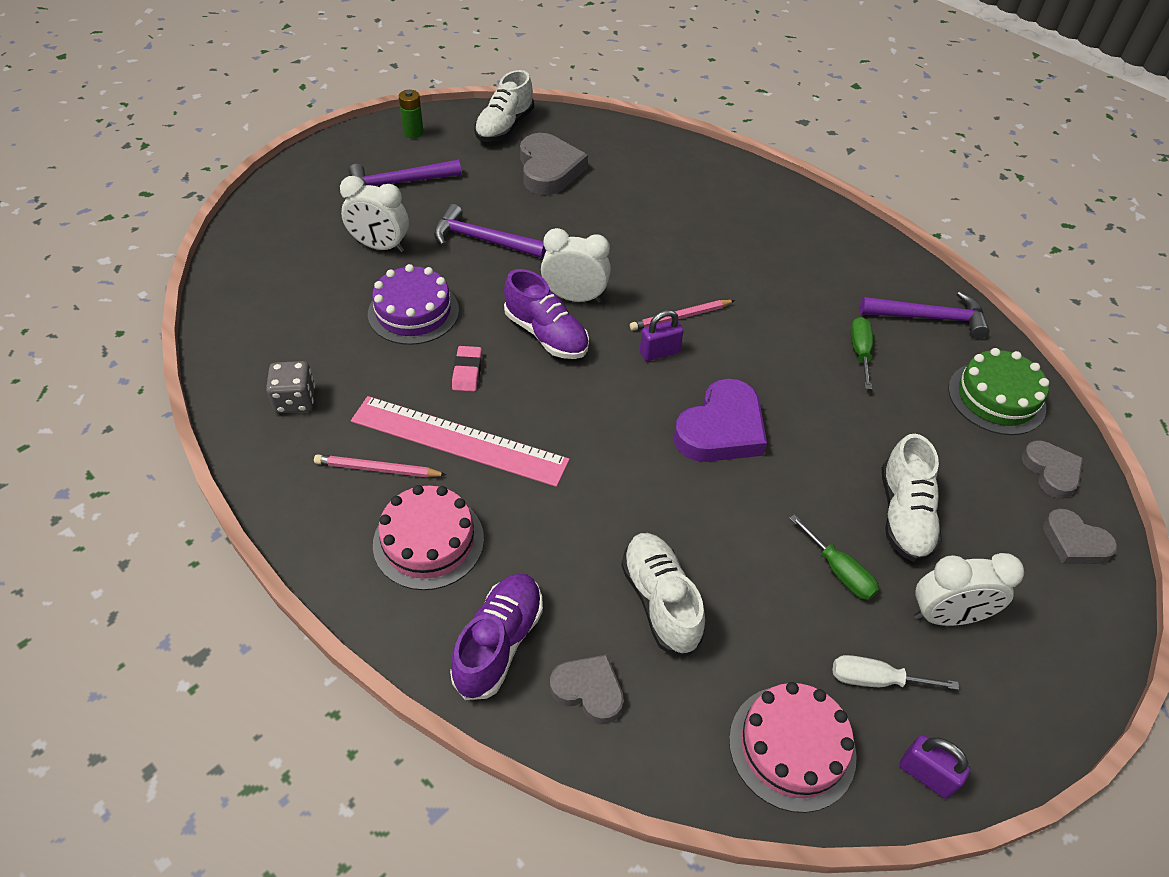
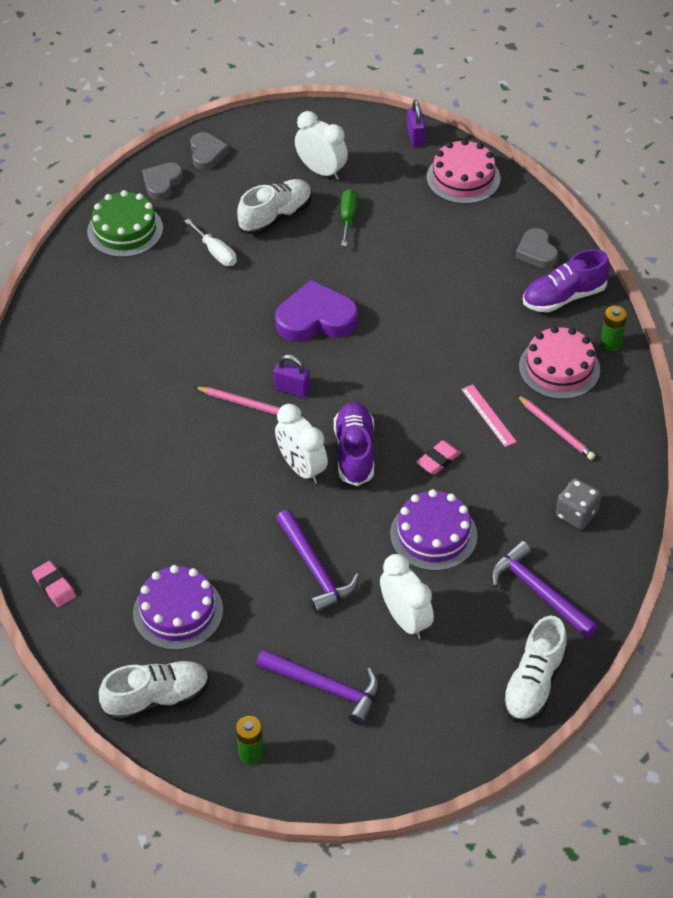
camera: 135 degrees left, 0 degrees up
pink ruler [351,396,570,487] -> pink ruler [461,384,517,447], size x0.47
grey heart [520,133,588,195] -> purple cake [133,565,223,650]
white shoe [621,533,705,656] -> white shoe moved to [502,616,567,723]
white screwdriver [833,655,959,690] -> white screwdriver moved to [184,219,237,266]
green screwdriver [851,317,873,389] -> none
purple hammer [860,291,990,339] -> purple hammer moved to [491,541,598,638]
none -> pink eraser [32,561,76,607]
none -> green battery [600,306,627,351]

